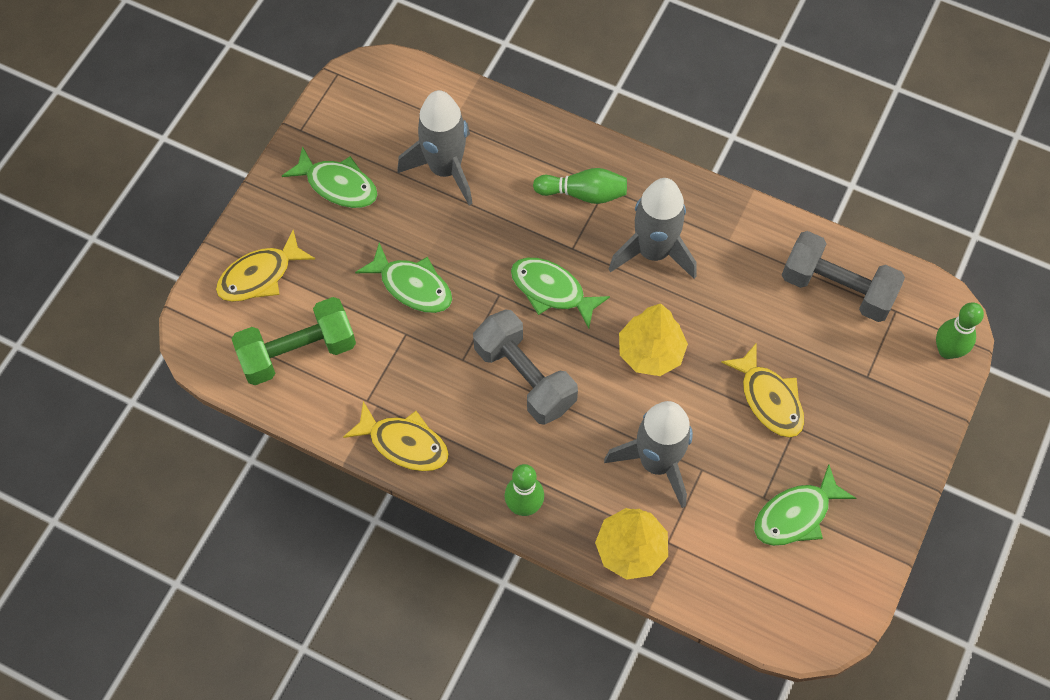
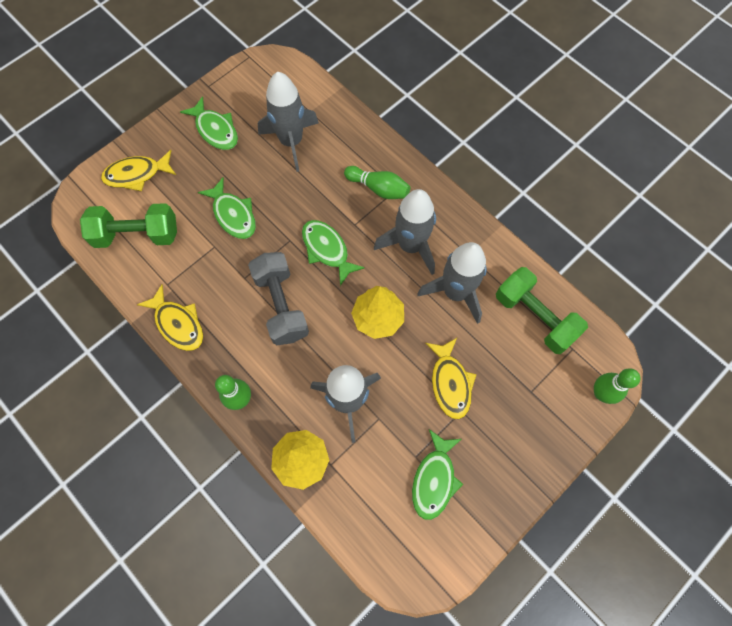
camera: 20 degrees right, 5 degrees up
green fish [754,464,856,546] -> green fish turned 60 degrees counterclockwise [412,429,463,520]
grey dumbbell [782,231,905,322] -> green dumbbell [496,267,588,354]
none -> grey rocket [417,242,487,324]

